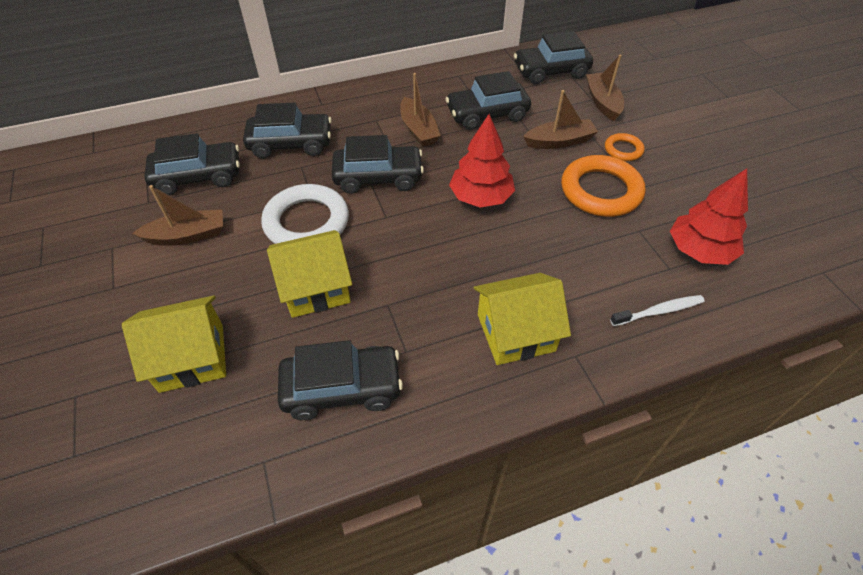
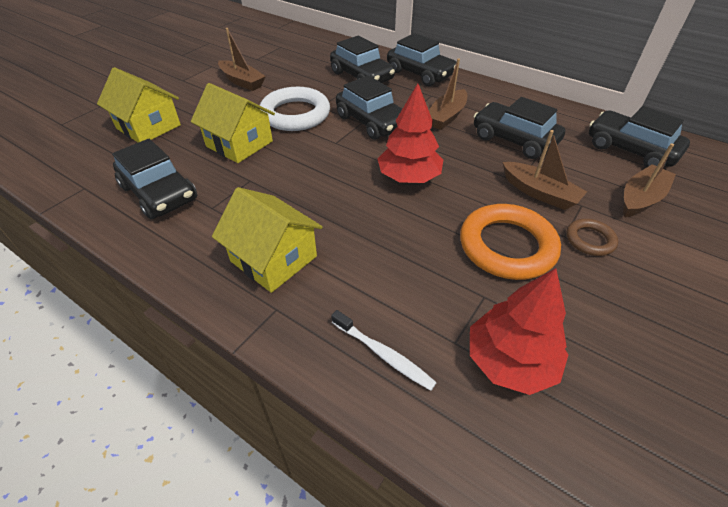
camera: 55 degrees right, 5 degrees down
black car [145,133,240,195] -> black car moved to [387,33,457,86]
orange ring [605,133,644,161] -> brown ring [566,219,618,256]

